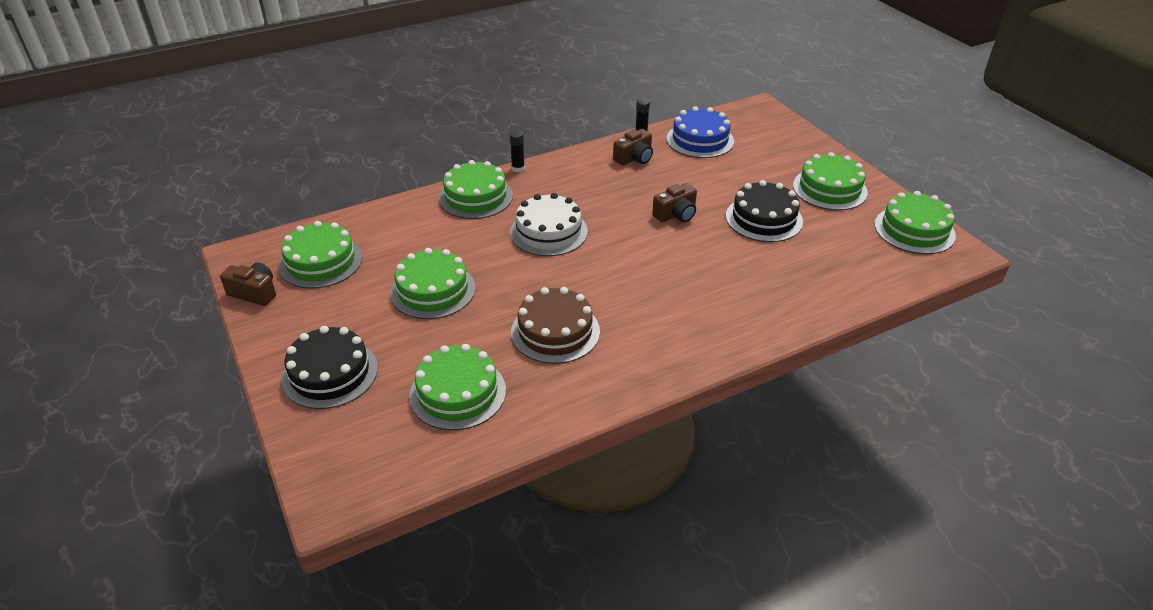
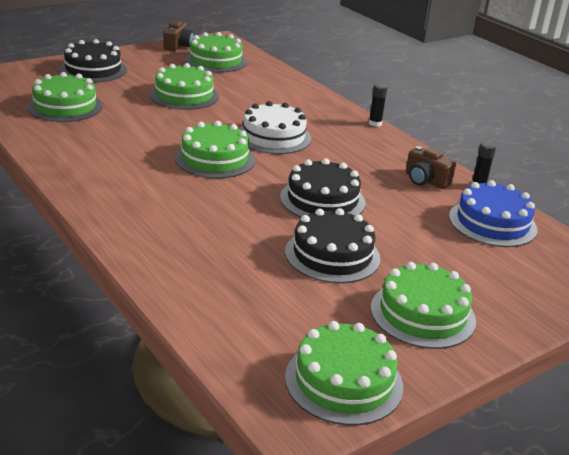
camera: 80 degrees right, 10 degrees down
green cake [439,160,513,219] -> green cake moved to [175,121,255,178]
brown cake [511,287,600,364] -> none
brown camera [652,183,697,222] -> black cake [280,158,366,217]

